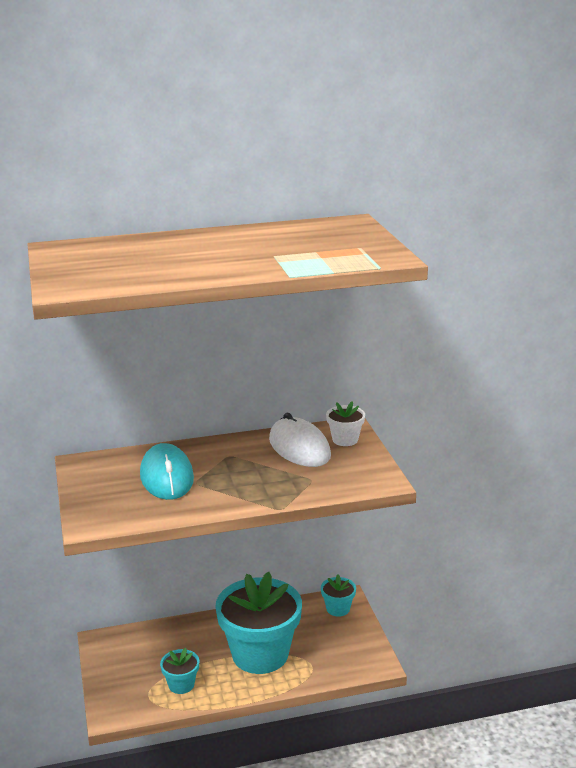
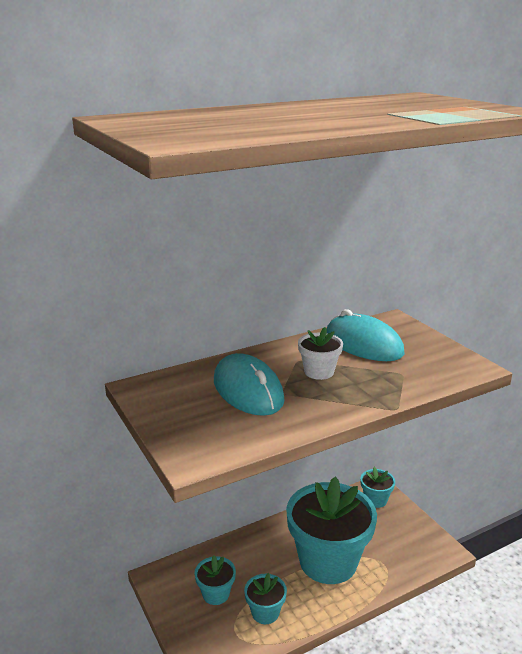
camera: 15 degrees left, 0 degrees up
white mouse [269,413,331,467] -> turquoise mouse [327,309,405,361]
white flower pot [326,401,365,446] -> white flower pot moved to [298,327,343,380]
none -> turquoise flower pot [194,555,236,605]

